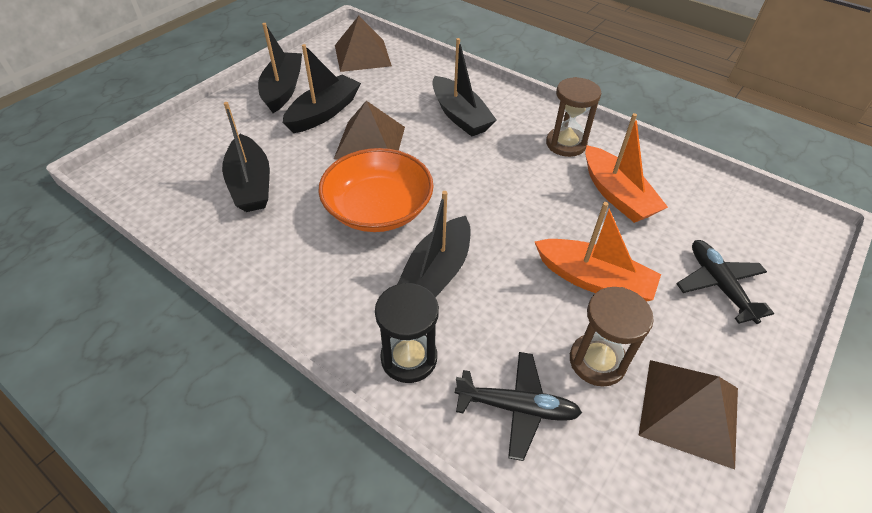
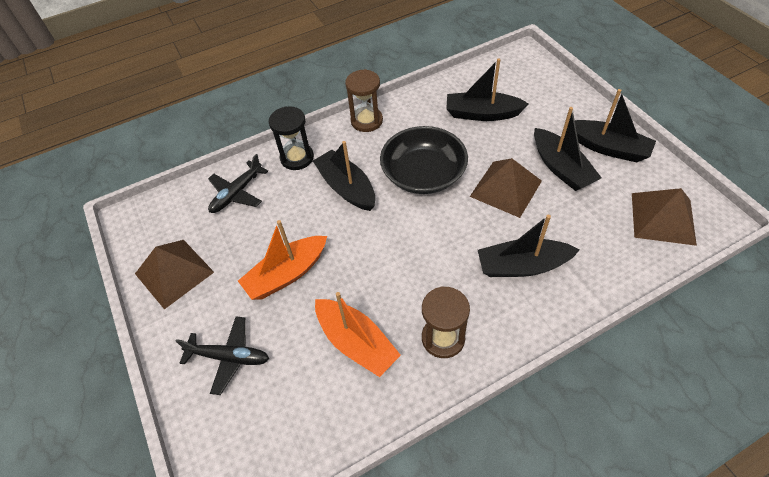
camera: 120 degrees right, 5 degrees up
orange bowl [318,148,434,232] -> black bowl [380,126,468,194]
brown hourglass [570,287,654,387] -> brown hourglass moved to [345,69,383,132]
orange boat [585,113,668,223] -> orange boat turned 135 degrees counterclockwise [315,292,401,377]

